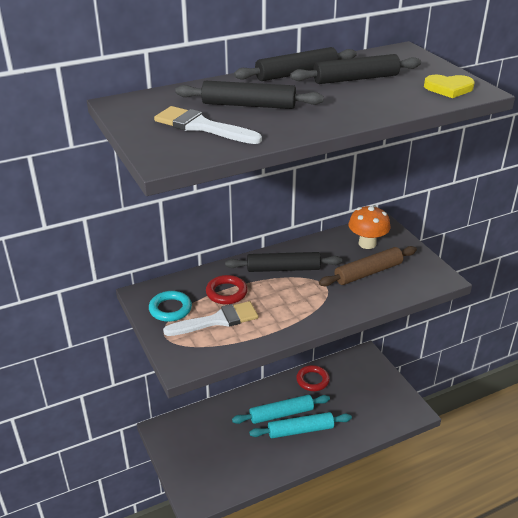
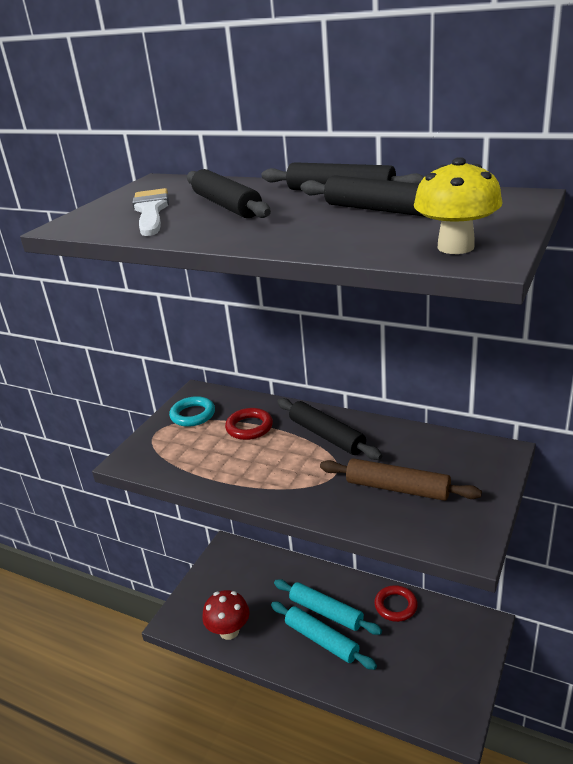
camera: 55 degrees right, 5 degrees down
white brush [163,301,258,336] -> none
orange mushroom [348,205,391,249] -> none
yellow heart [424,75,475,98] -> yellow mushroom [414,157,503,254]
none -> red mushroom [202,590,250,640]

